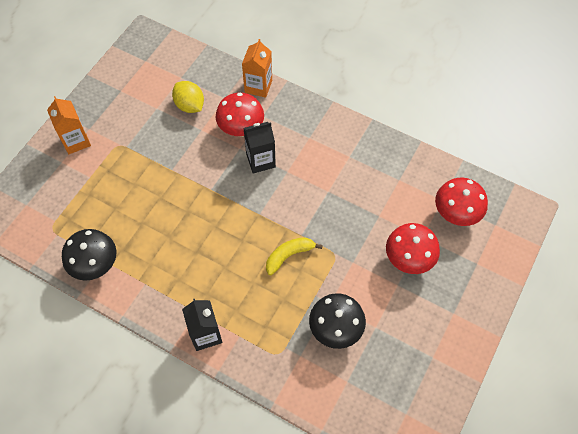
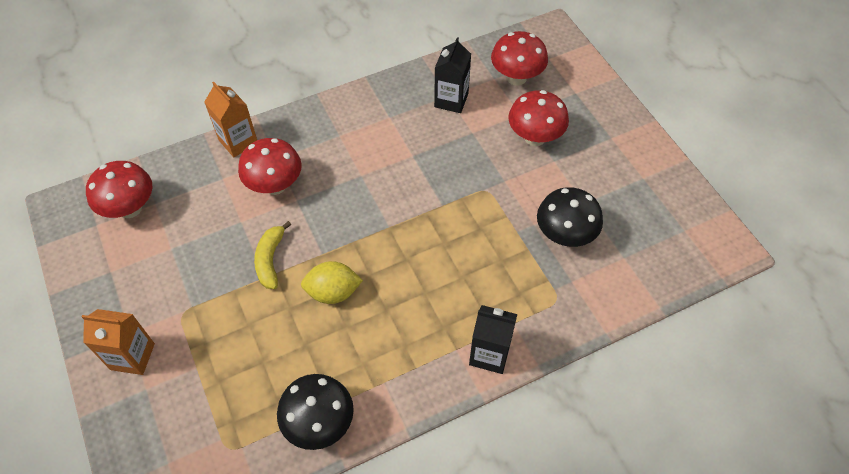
camera: 55 degrees left, 5 degrees down
yellow lemon [172,81,204,113] -> yellow lemon moved to [301,261,363,304]
black carton [244,122,276,174] -> black carton moved to [434,37,471,113]
yellow banana [266,237,323,275] -> yellow banana moved to [254,221,291,289]
none -> red mushroom [86,161,153,218]

